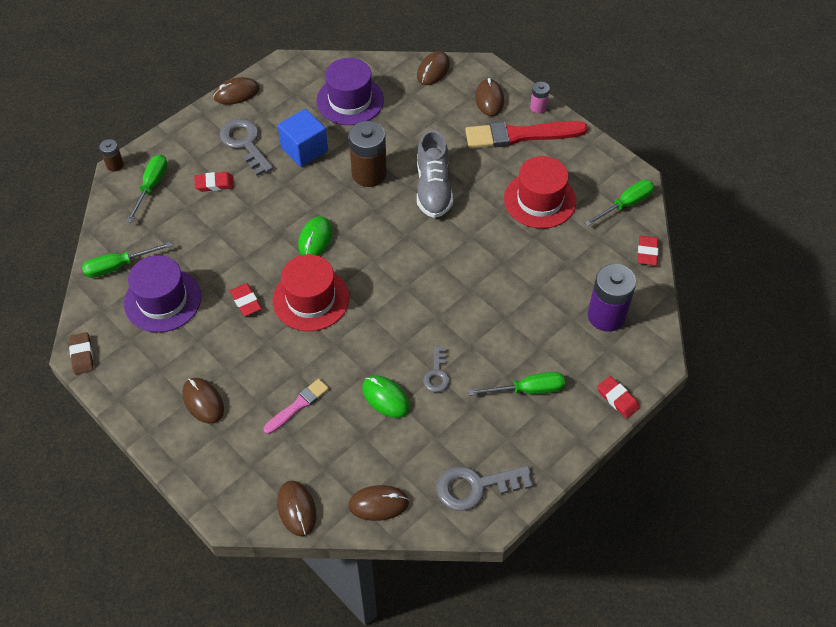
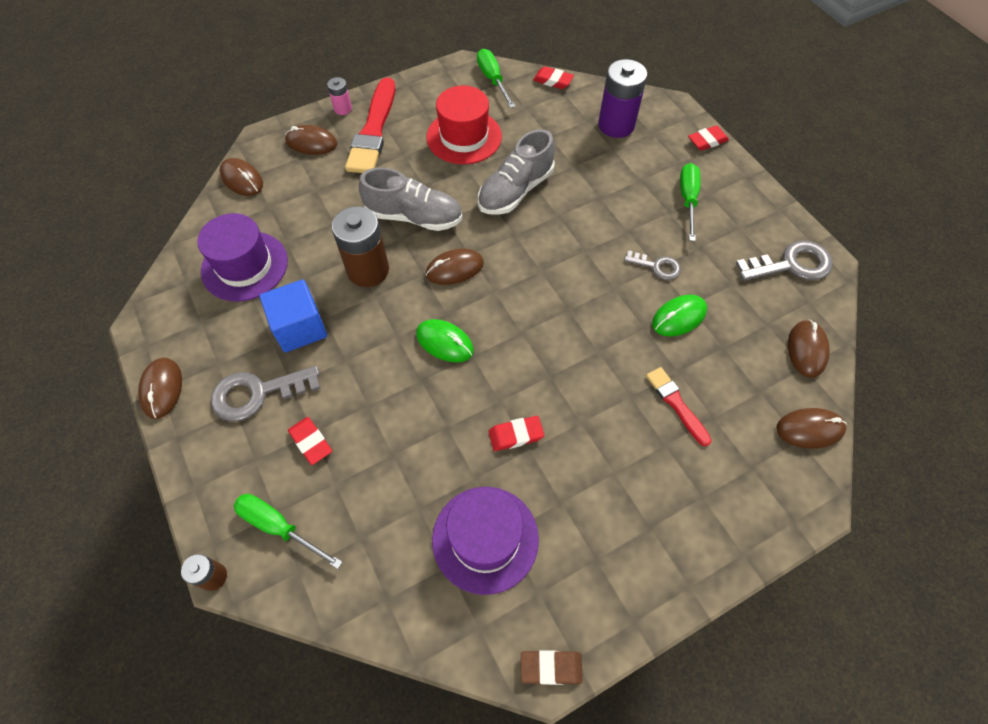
camera: 75 degrees left, 5 degrees up
green screwdriver [82,242,172,278] -> none
brown mouse [182,378,224,424] -> brown mouse moved to [426,249,484,285]
red eraser [194,172,234,192] -> red eraser turned 45 degrees counterclockwise [288,417,332,465]
pink brush [264,379,329,434] -> red brush [646,367,711,447]
red hat [272,254,349,331] -> none
grey key [436,466,533,511] -> grey key turned 105 degrees counterclockwise [736,240,832,281]
none -> grey shoe [478,129,555,215]

